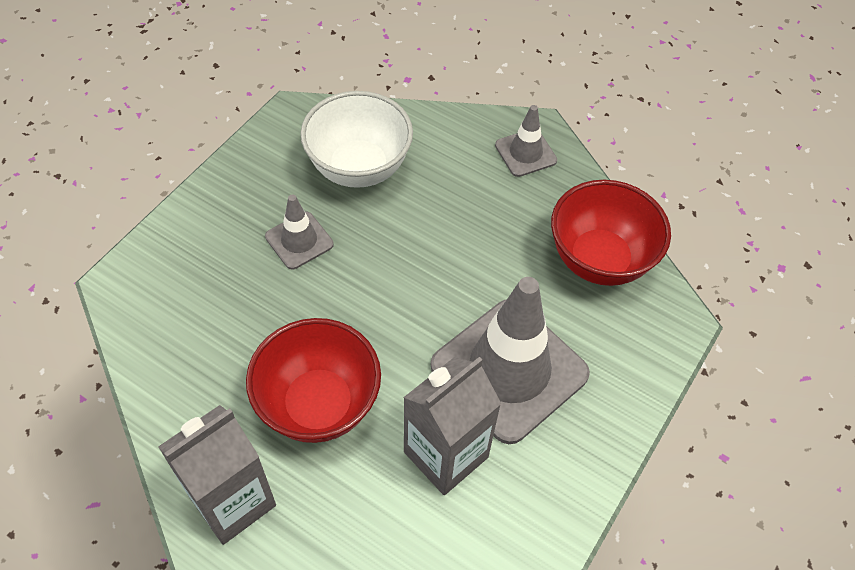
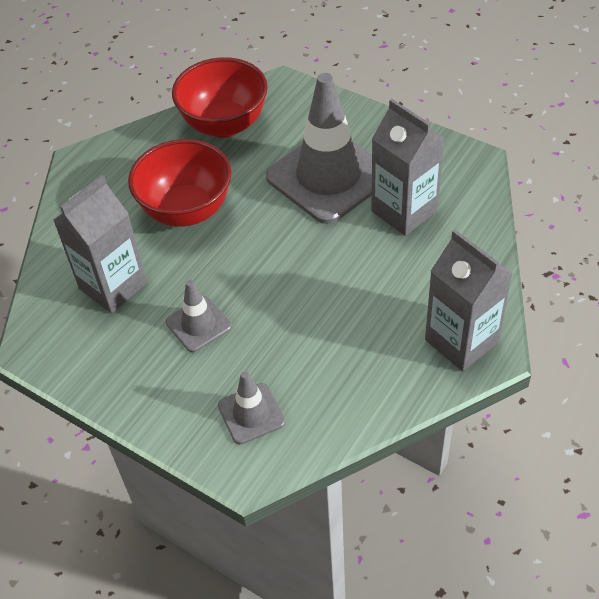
camera: 85 degrees left, 5 degrees down
red bowl [246,318,381,443] -> red bowl moved to [128,139,232,227]
white bowl [300,91,413,188] -> grey carton [53,175,147,313]
grey traffic cone [495,105,557,177] -> grey traffic cone moved to [218,371,286,444]

